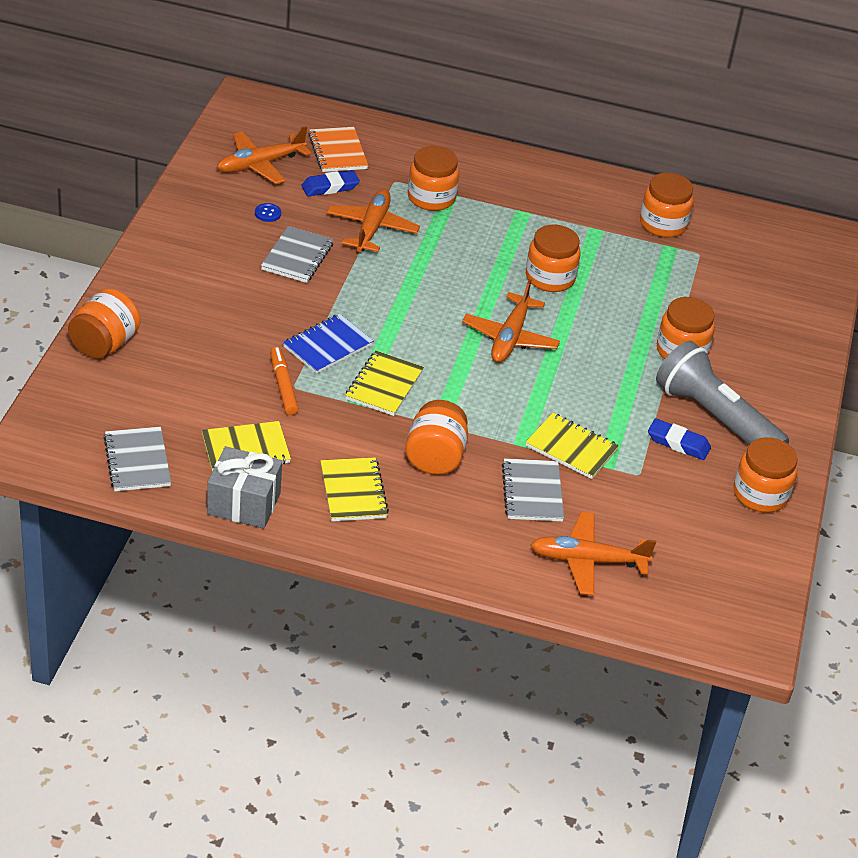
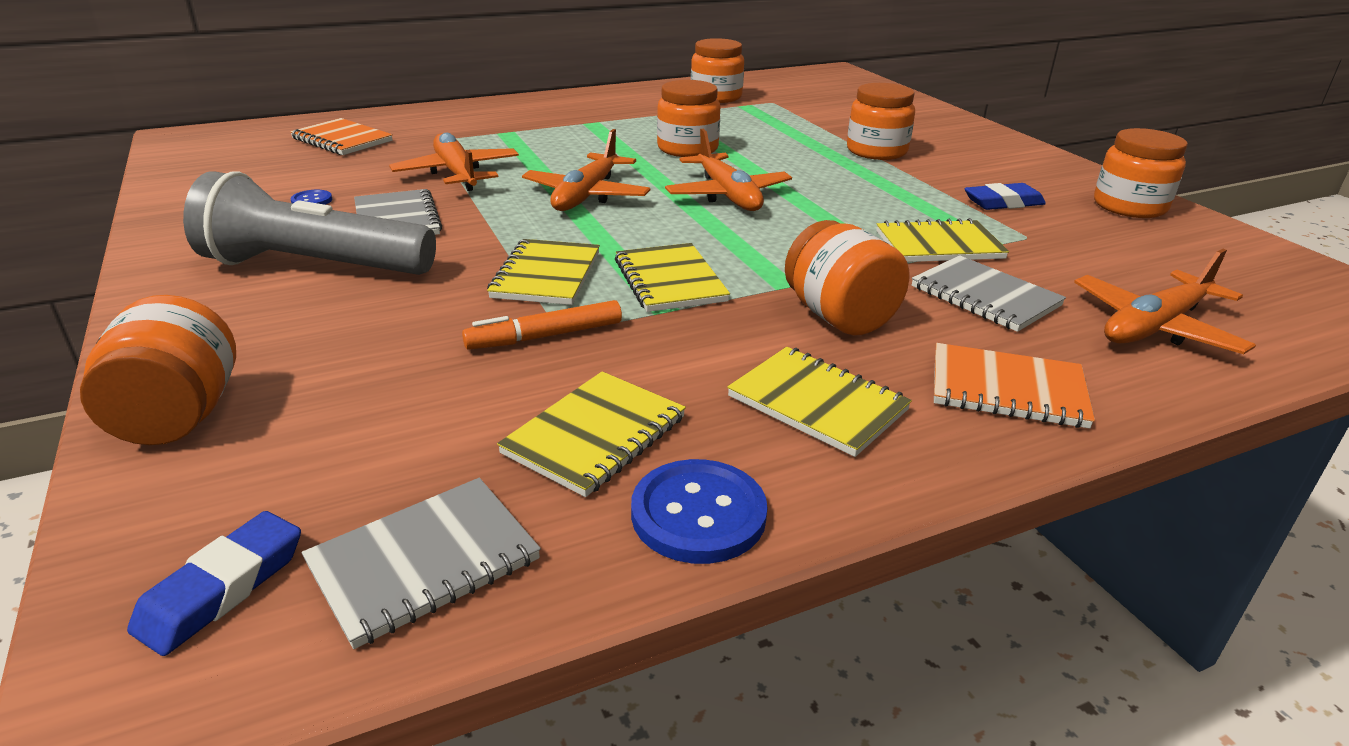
camera: 35 degrees left, 10 degrees down
grey notebook [104,427,171,491] -> grey notebook turned 75 degrees counterclockwise [302,478,541,649]
grey gift [207,446,282,529] -> blue button [631,459,768,564]
orange plane [217,126,311,184] -> orange plane moved to [522,129,650,211]
orange marker [270,347,298,415] -> orange marker turned 60 degrees counterclockwise [462,300,622,350]
blue notebook [283,314,373,374] -> yellow notebook [487,239,600,305]
blue eraser [301,170,360,196] -> blue eraser moved to [127,511,301,656]
orange jar [408,146,459,211] -> none
grey flashlight [656,341,789,445] -> grey flashlight moved to [183,171,436,275]
none -> orange notebook [934,343,1095,429]

